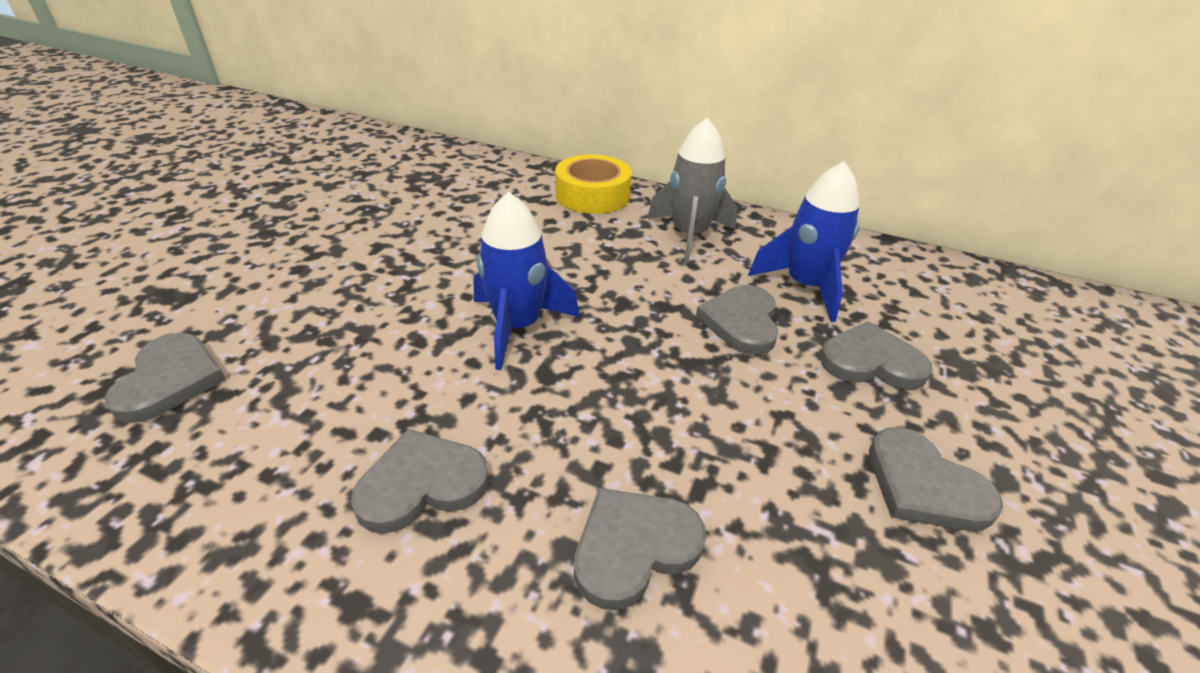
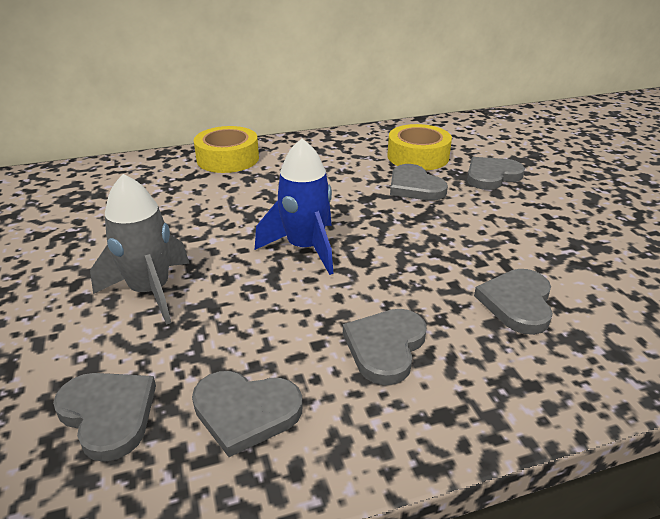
camera: 40 degrees left, 5 degrees down
grey rocket [647,118,737,264] -> grey rocket moved to [90,174,190,325]
blue rocket [748,161,859,322] -> yellow tape [387,124,452,170]
grey heart [869,427,1003,531] -> grey heart moved to [192,371,303,457]

